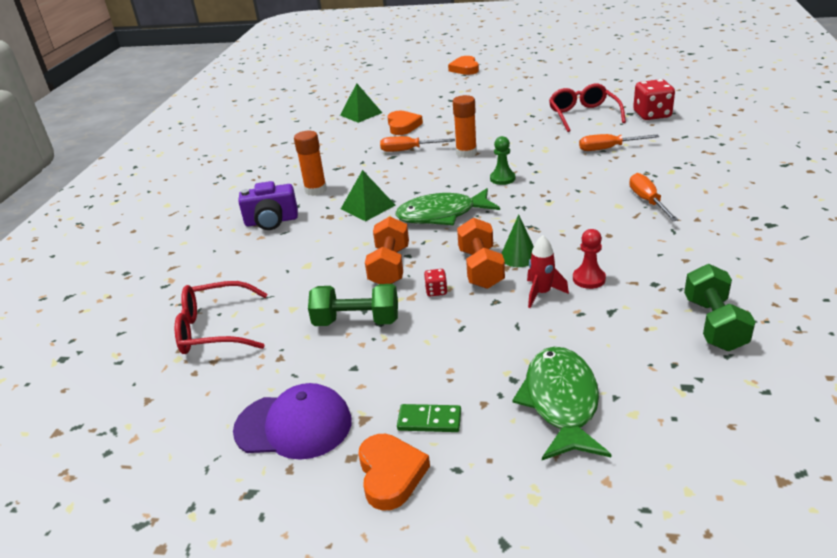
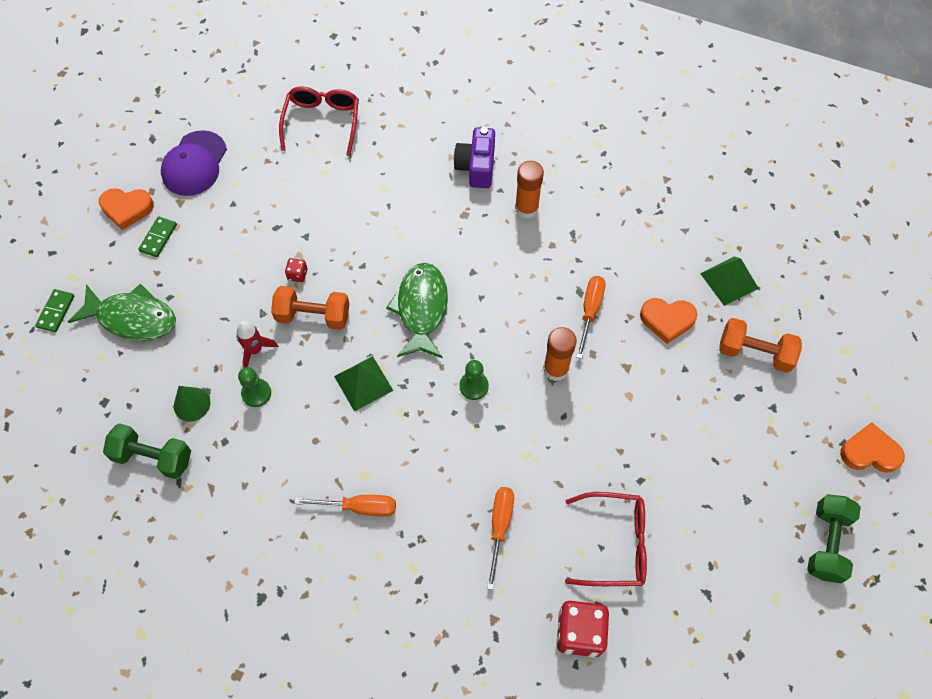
camera: 100 degrees right, 30 degrees up
green dumbbell [308,284,398,326] -> green dumbbell moved to [807,494,861,583]
green pyramid [341,170,395,221] -> green pyramid moved to [334,356,394,412]
orange dumbbell [365,216,409,284] -> orange dumbbell moved to [719,318,802,373]
green cone [501,214,534,267] -> green cone moved to [174,386,211,421]
red pawn [573,229,606,289] -> green pawn [238,367,271,407]
none -> green domino [35,289,75,332]

